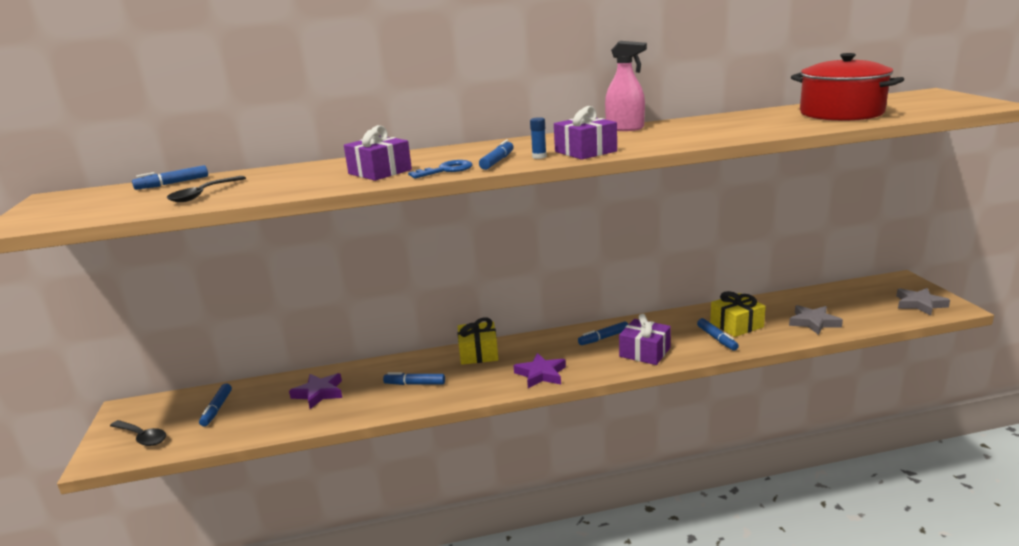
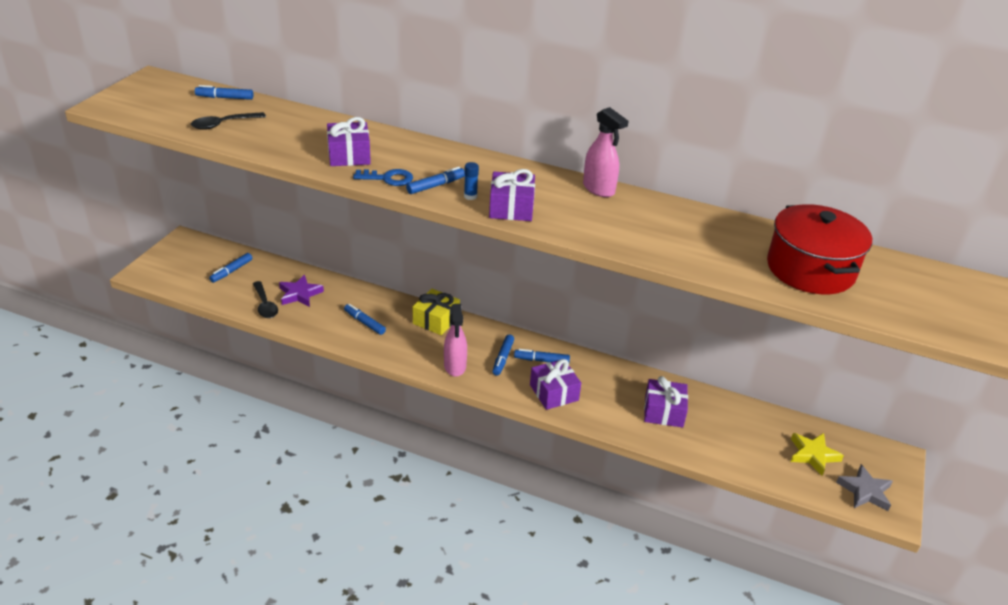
camera: 30 degrees right, 15 degrees up
black spoon [110,420,166,446] -> black spoon moved to [253,281,278,318]
purple star [514,353,566,388] -> pink spray bottle [444,304,467,377]
blue marker [697,318,739,351] -> blue marker moved to [492,335,514,376]
yellow gift [710,291,766,337] -> purple gift [644,376,688,428]
grey star [789,305,843,335] -> none
none -> yellow star [791,433,844,476]

